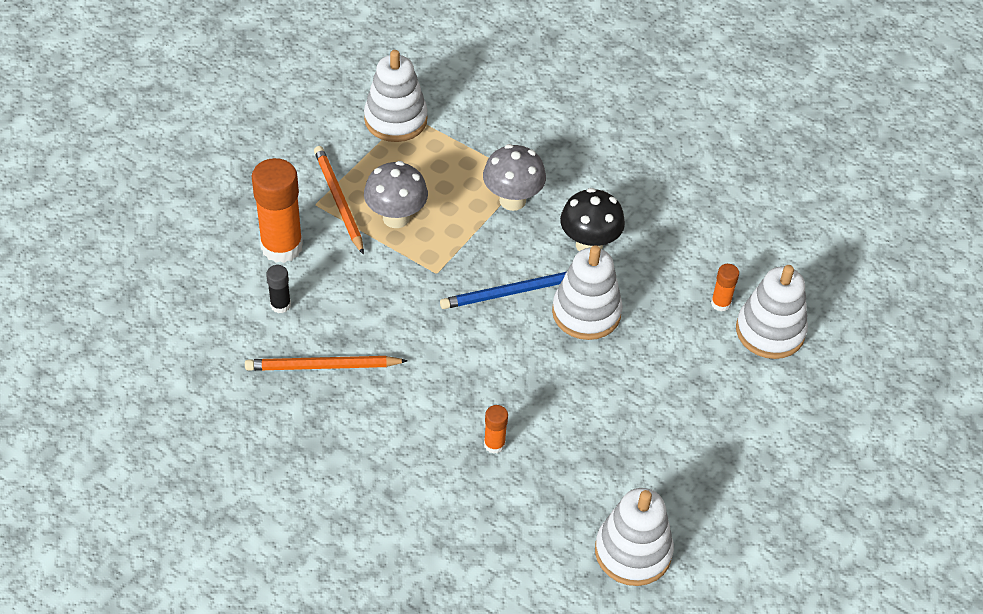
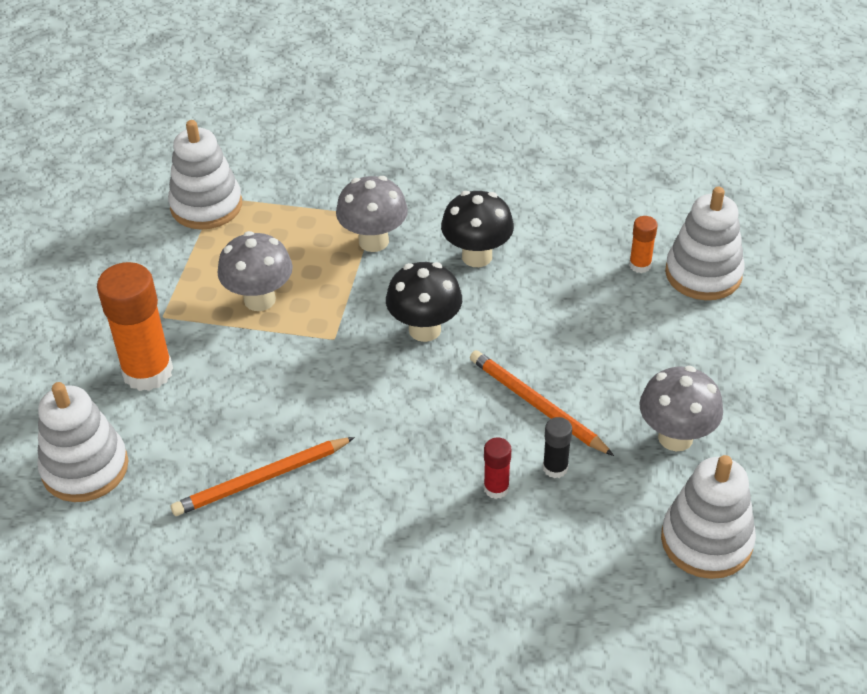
camera: 20 degrees left, 5 degrees down
black glue stick [266,265,291,313] -> black glue stick moved to [543,417,572,478]
orange pencil [314,146,364,255] -> orange pencil moved to [470,350,614,456]
blue pencil [440,272,566,309] -> black mushroom [386,262,462,342]
orange glue stick [484,405,508,454] -> red glue stick [484,437,511,499]
white stacking toy [552,245,623,340] -> white stacking toy moved to [37,382,128,502]
none -> grey mushroom [639,366,723,451]

